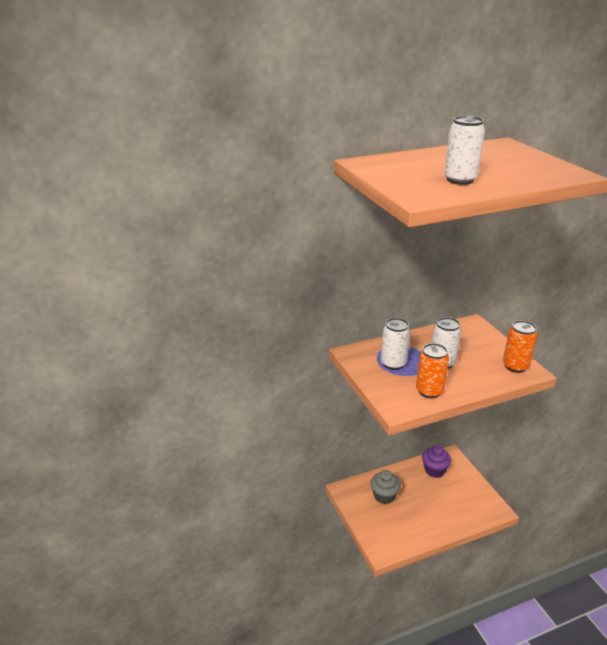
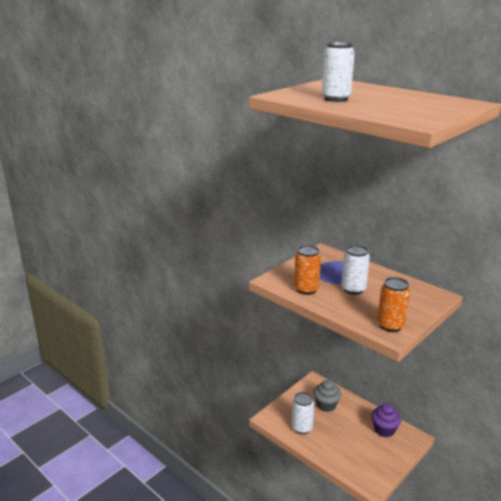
camera: 65 degrees right, 5 degrees down
white can [381,318,410,370] -> white can moved to [291,392,314,434]

